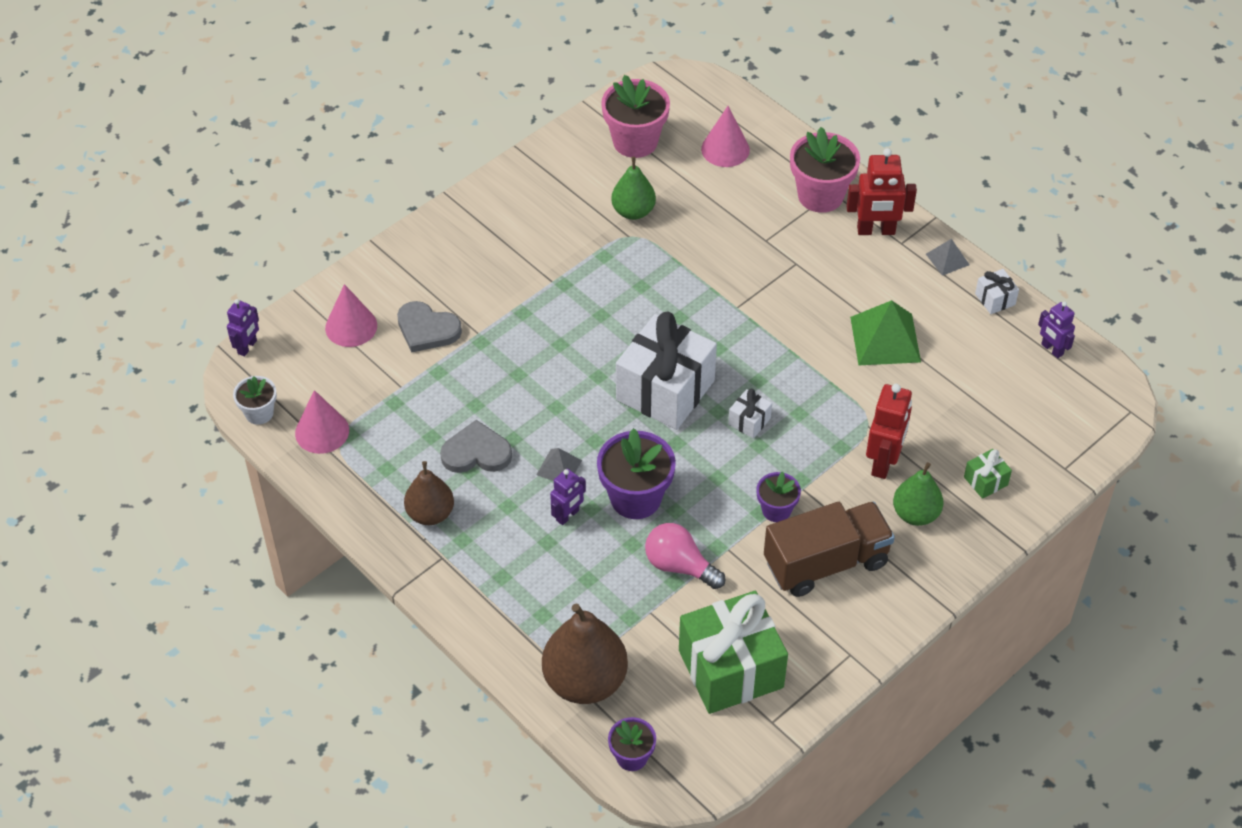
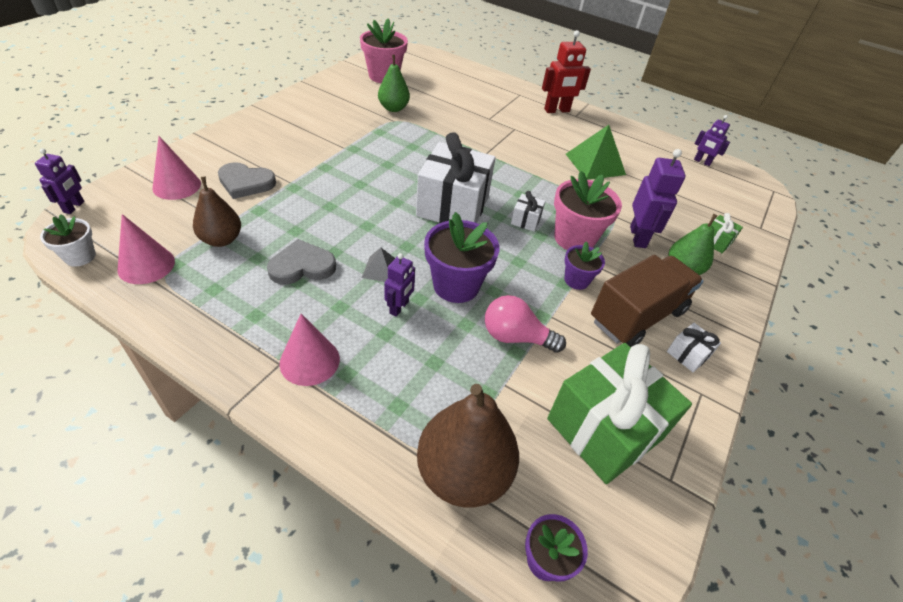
camera: 20 degrees left, 5 degrees down
brown pear [404,461,454,525] -> brown pear moved to [193,177,241,247]
pink cone [701,106,750,167] -> pink cone moved to [280,314,340,386]
pink flower pot [790,127,860,213] -> pink flower pot moved to [554,171,622,250]
red robot [866,384,912,479] -> purple robot [630,149,686,248]
grey pyramid [926,239,969,276] -> none
white gift [975,269,1019,314] -> white gift moved to [667,323,721,372]

